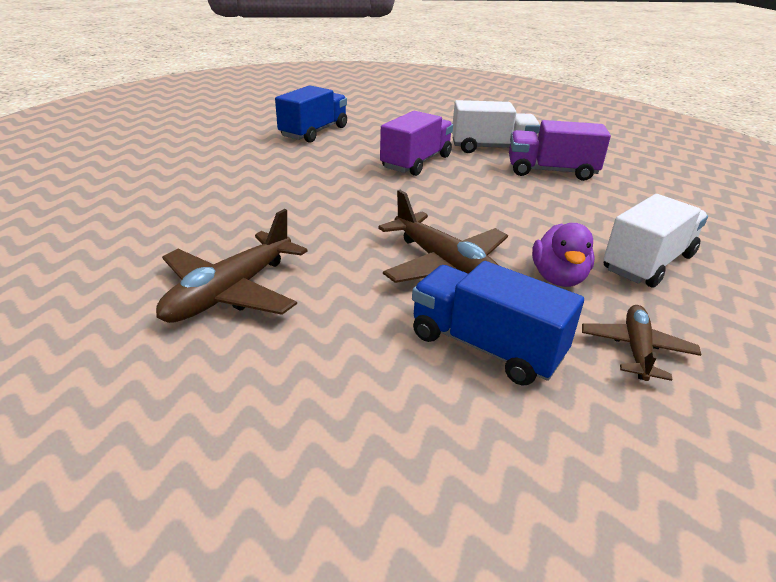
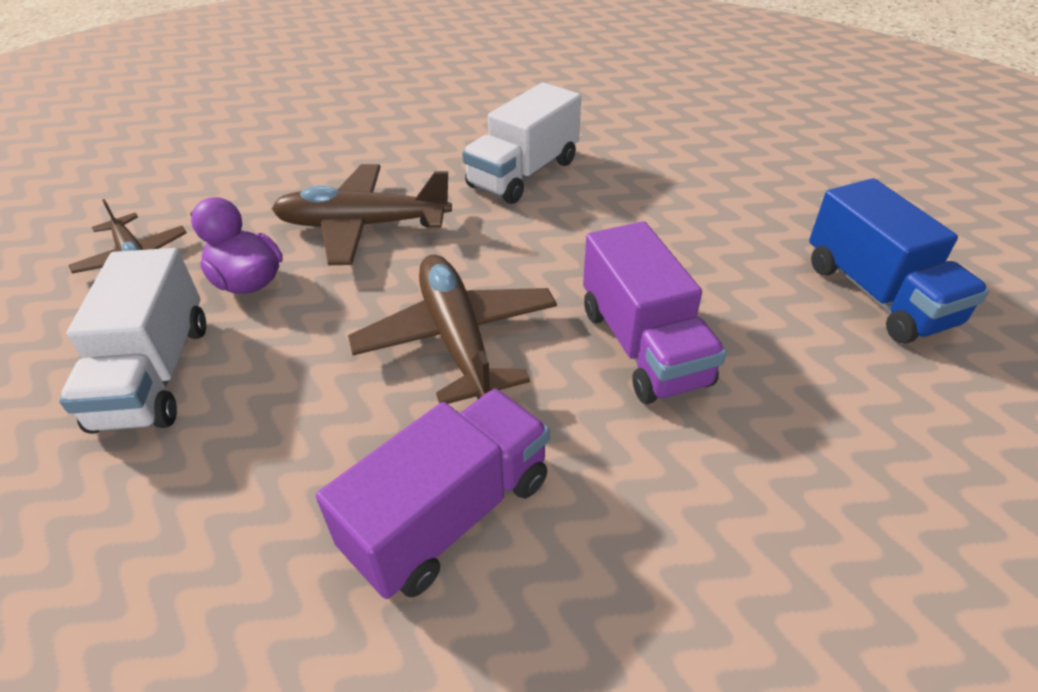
camera: 130 degrees right, 10 degrees up
brown plane [156,209,308,323] -> brown plane moved to [348,255,557,404]
blue truck [412,261,584,385] -> none
white truck [452,100,540,153] -> white truck moved to [462,83,581,204]

